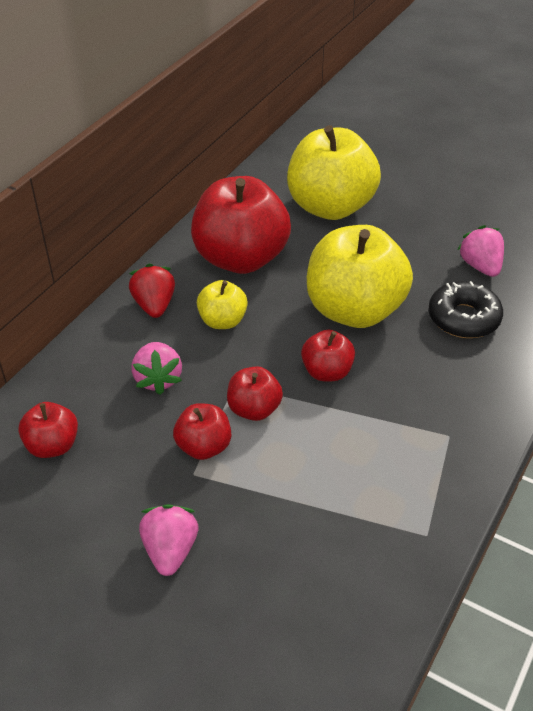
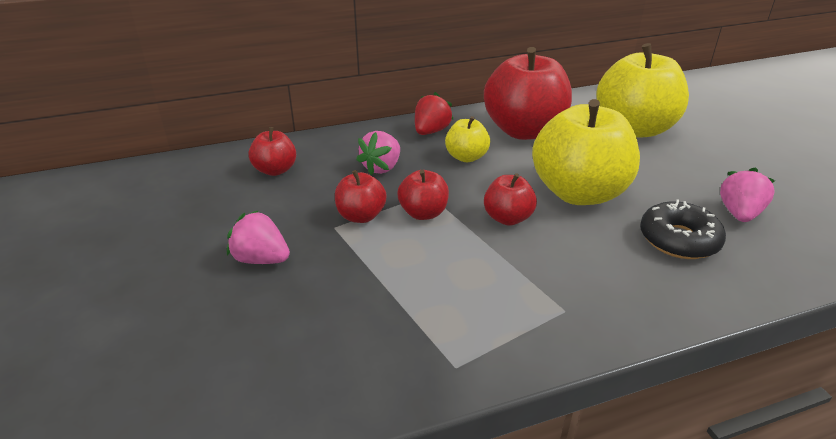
camera: 40 degrees right, 10 degrees down
pink strawberry [139,504,199,576] -> pink strawberry turned 105 degrees counterclockwise [227,211,290,264]

